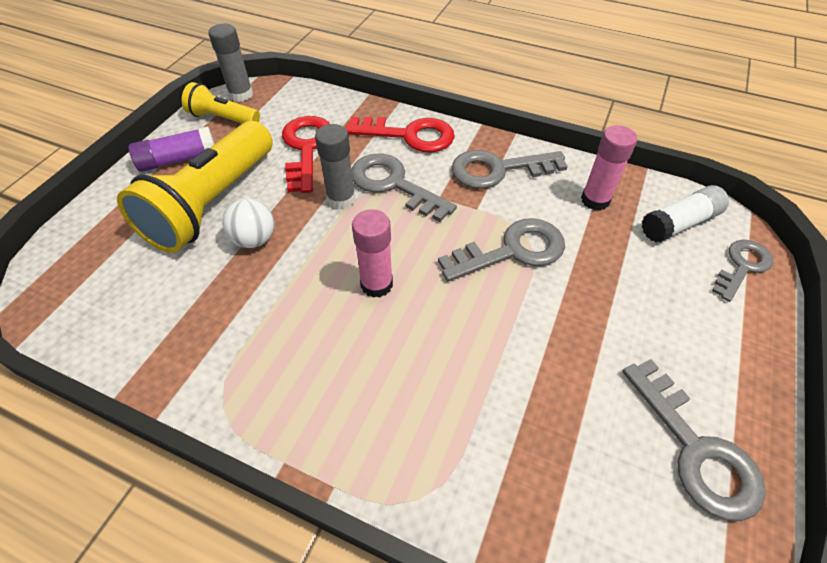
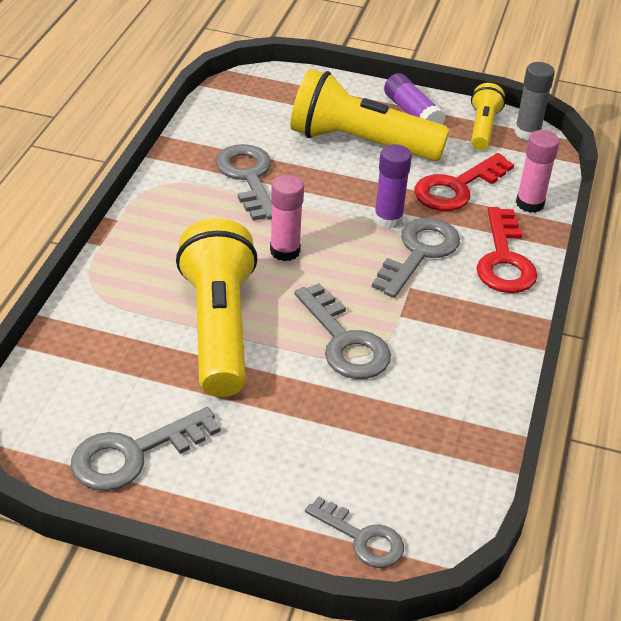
camera: 80 degrees right, 10 degrees down
white ball [222,198,274,248] -> none
red key [282,116,330,193] -> red key turned 150 degrees clockwise [414,153,514,211]
grey glue stick [315,124,356,209] -> purple glue stick [374,144,412,229]
grey key [451,150,568,189] -> grey key moved to [216,144,272,221]
pink glue stick [581,125,637,211] -> pink glue stick moved to [516,130,560,213]
white glue stick [642,185,729,242] -> none
none -> yellow flashlight [176,218,258,397]

